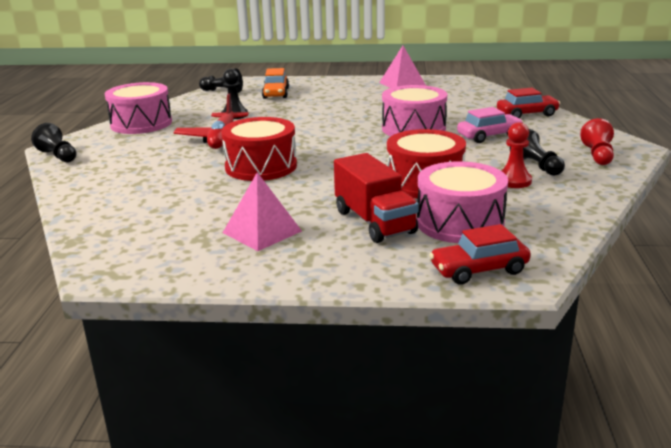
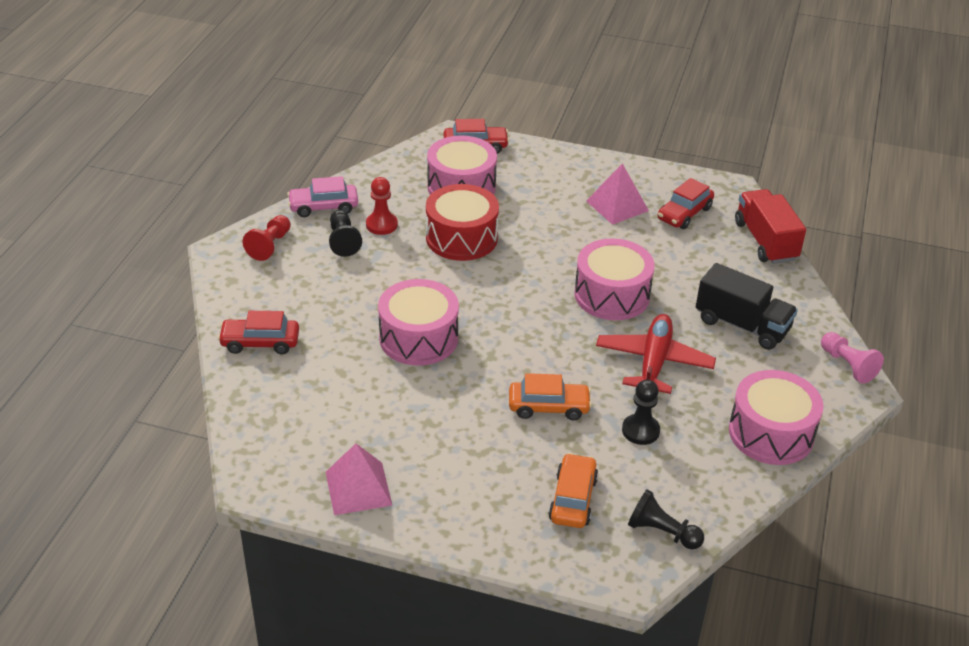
camera: 170 degrees left, 15 degrees up
black pawn [31,123,77,162] -> pink pawn [821,332,884,384]
red drum [221,117,297,181] -> pink drum [574,238,655,320]
red truck [334,153,419,243] -> red truck moved to [735,189,806,264]
pink car [457,107,524,143] -> pink car moved to [287,176,358,217]
none -> orange car [509,373,592,420]
none -> red car [658,178,714,229]
none -> black truck [696,263,798,350]

